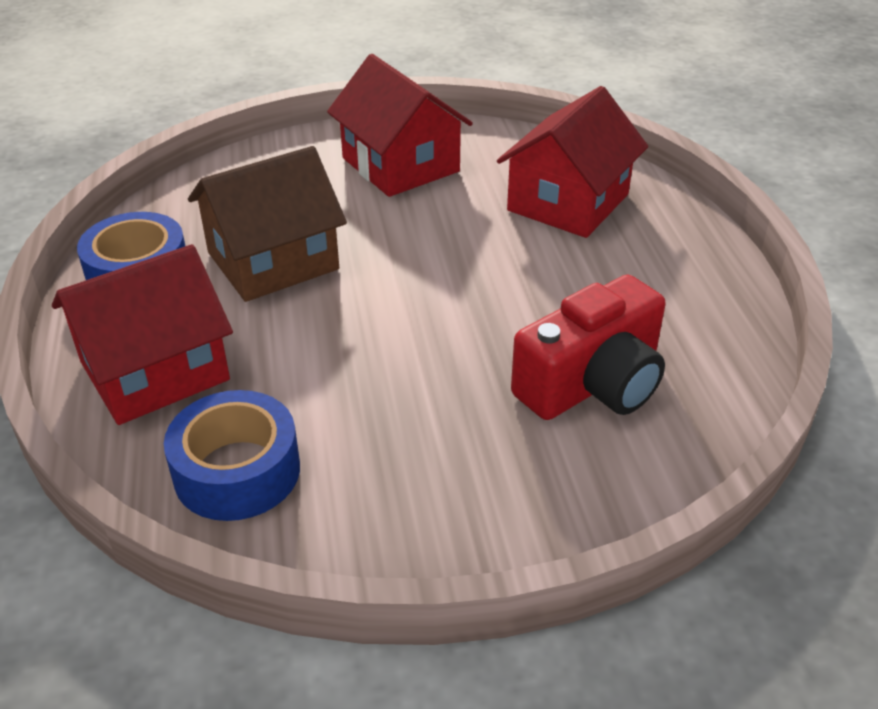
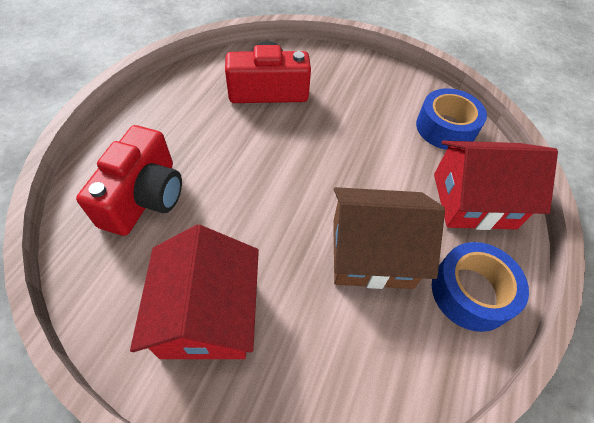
camera: 150 degrees left, 15 degrees up
red house [497,86,648,238] -> red camera [76,125,182,236]

